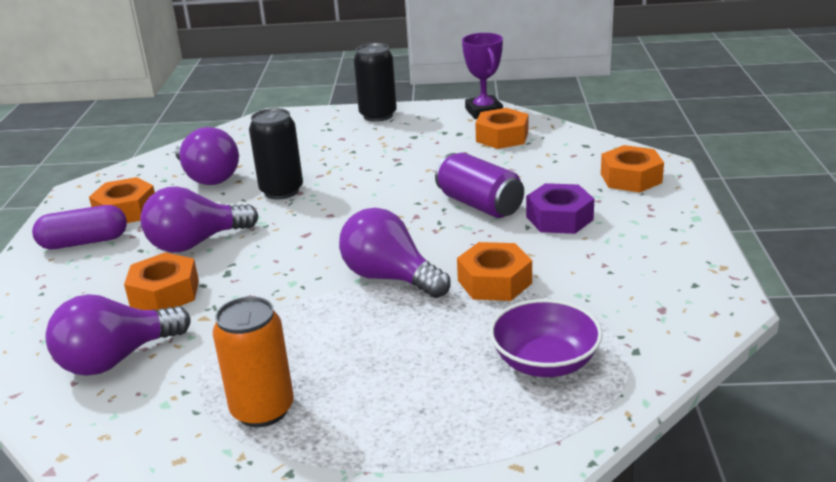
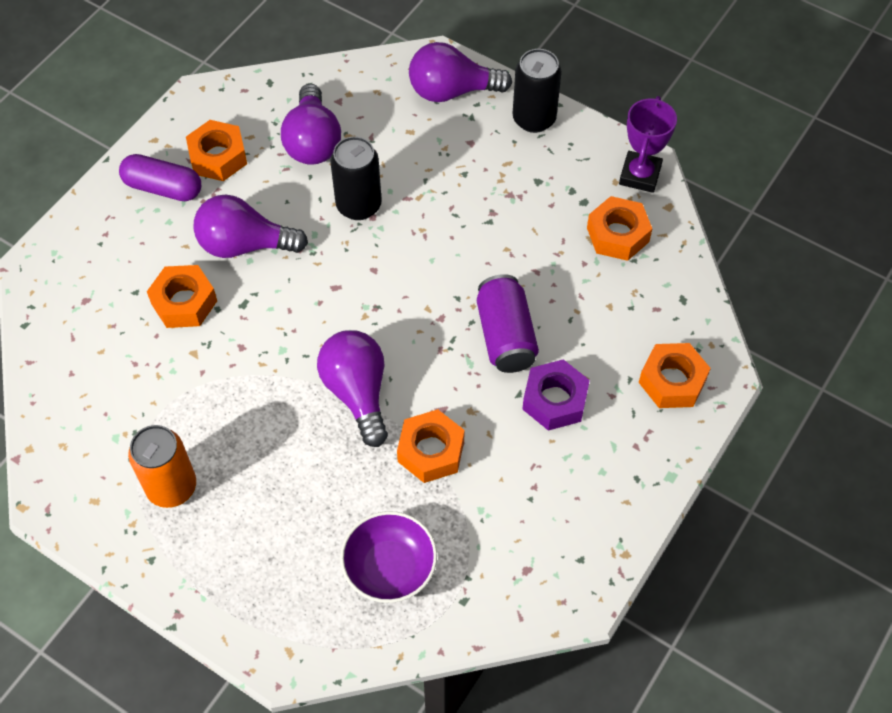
camera: 30 degrees right, 30 degrees up
purple light bulb [45,294,190,376] -> purple light bulb moved to [409,42,512,102]

